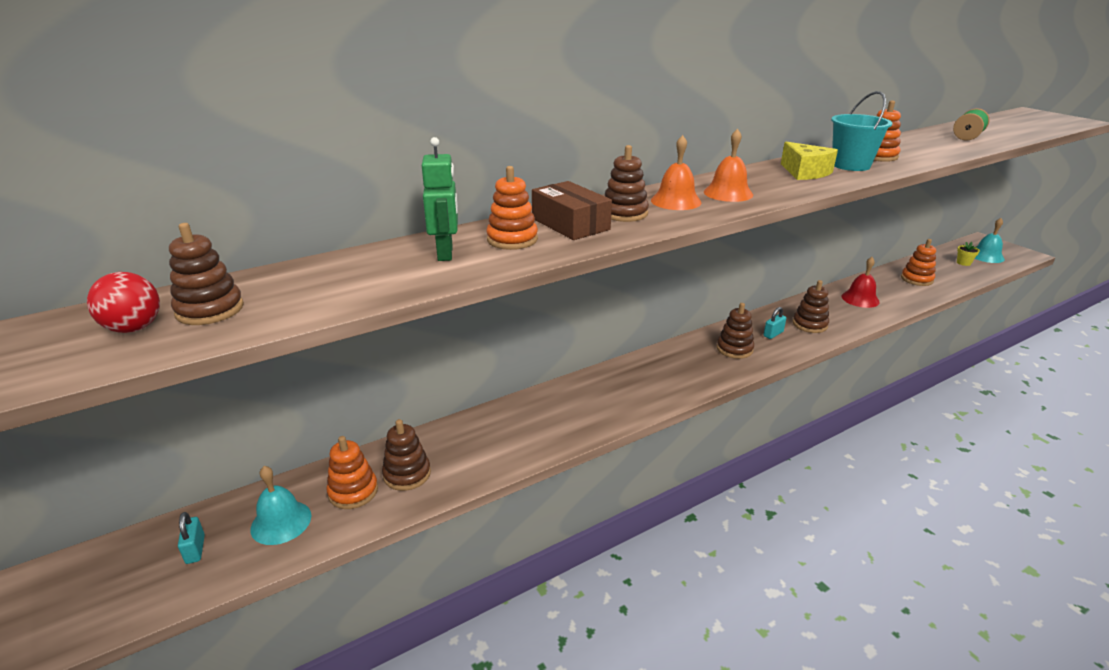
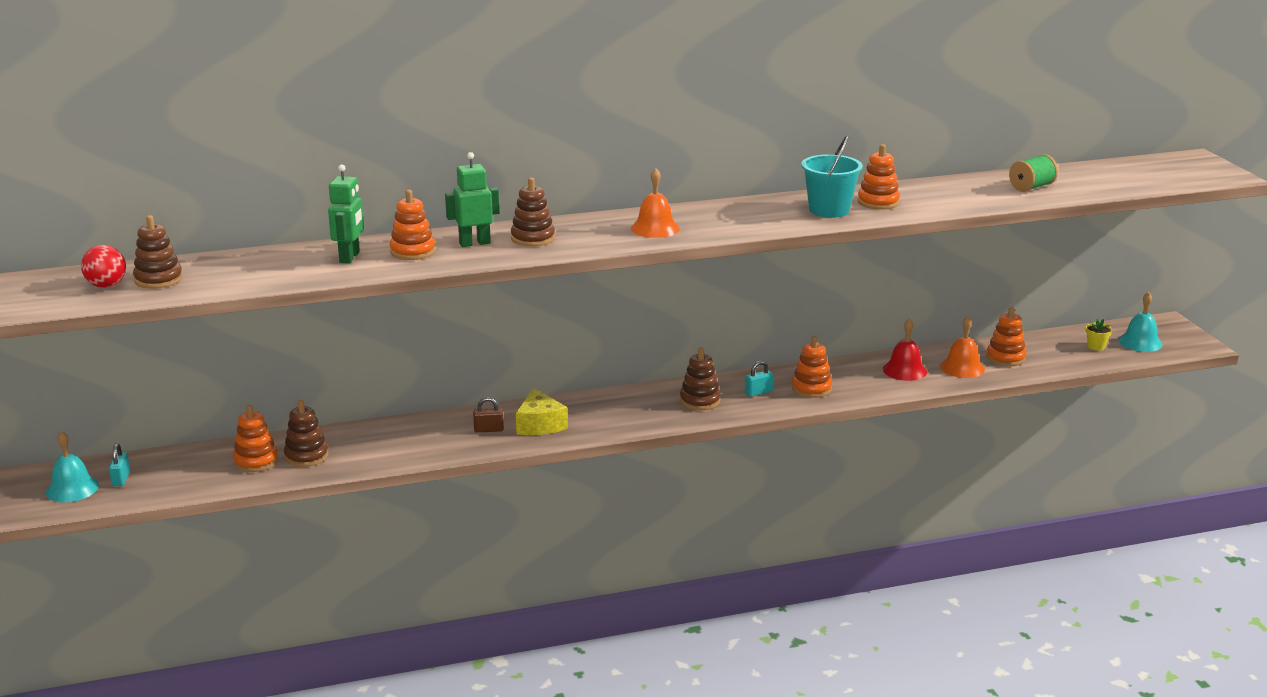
camera: 15 degrees right, 5 degrees down
turquoise bell [250,466,311,545] -> turquoise bell moved to [46,431,99,502]
brown box [532,181,612,240] -> green robot [445,152,499,247]
orange bell [651,135,701,210] -> orange bell moved to [940,316,985,378]
yellow cheese [781,142,838,180] -> yellow cheese moved to [516,388,568,435]
brown stacking toy [793,280,829,333] -> orange stacking toy [792,336,832,398]
none -> brown padlock [473,397,504,433]

